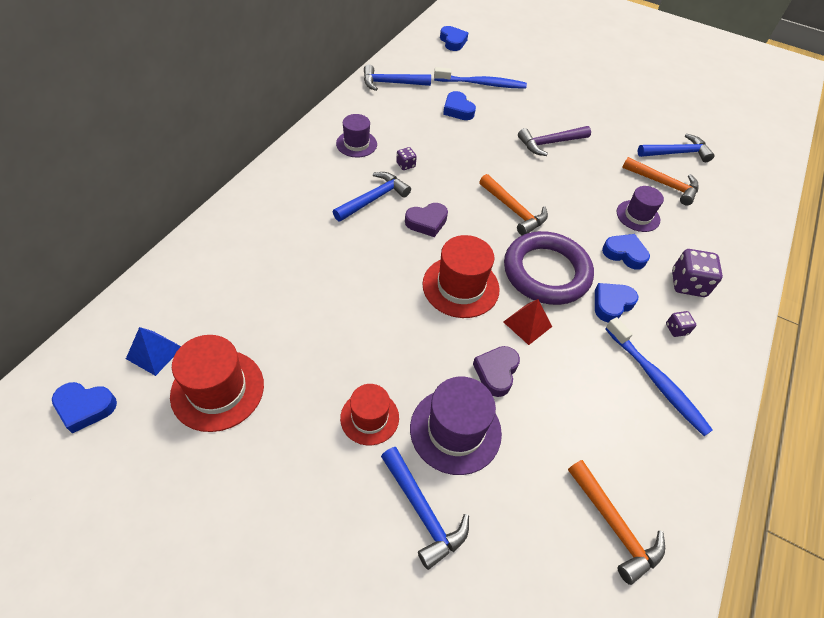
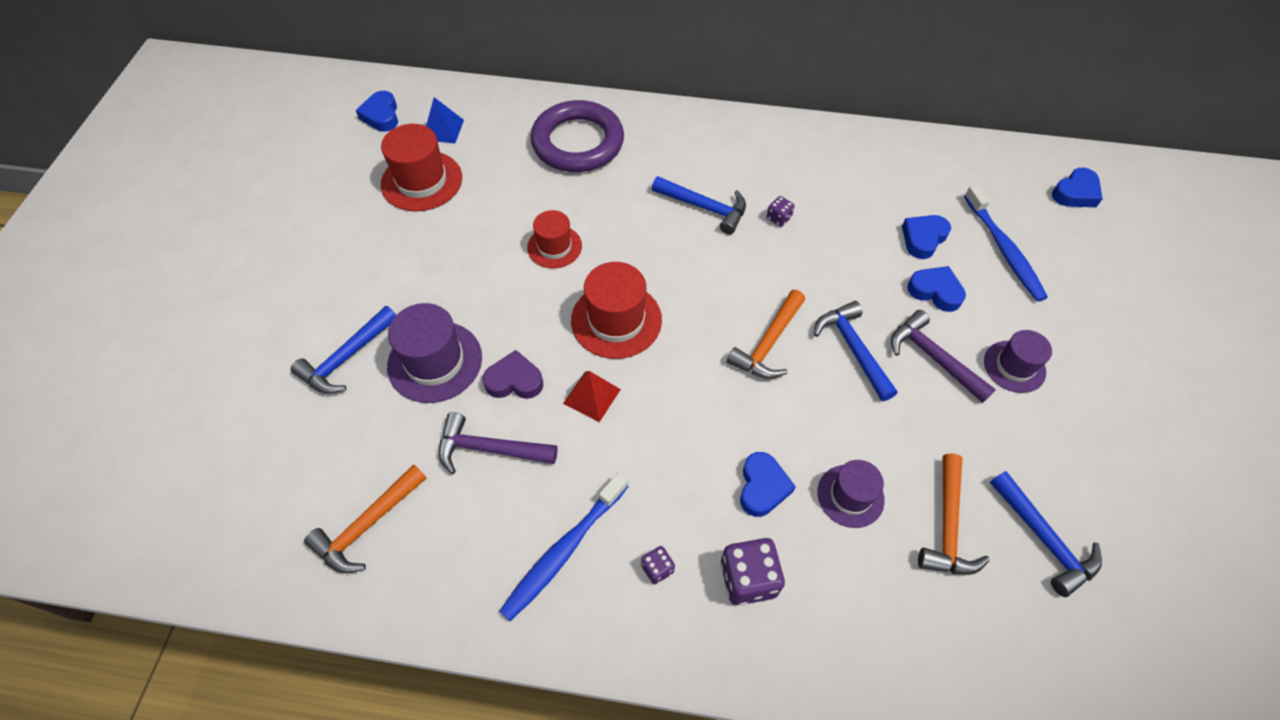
camera: 75 degrees right, 5 degrees up
purple hat [336,114,377,157] -> purple hat moved to [984,330,1052,393]
red hat [340,384,399,445] -> red hat moved to [527,210,582,268]
blue hammer [364,65,431,91] -> blue hammer moved to [814,301,897,401]
purple heart [405,203,448,237] -> none
purple ring [504,231,594,305] -> purple ring moved to [531,100,624,172]
blue heart [595,283,638,323] -> blue heart moved to [907,266,966,312]
none -> purple hammer [439,412,558,474]

